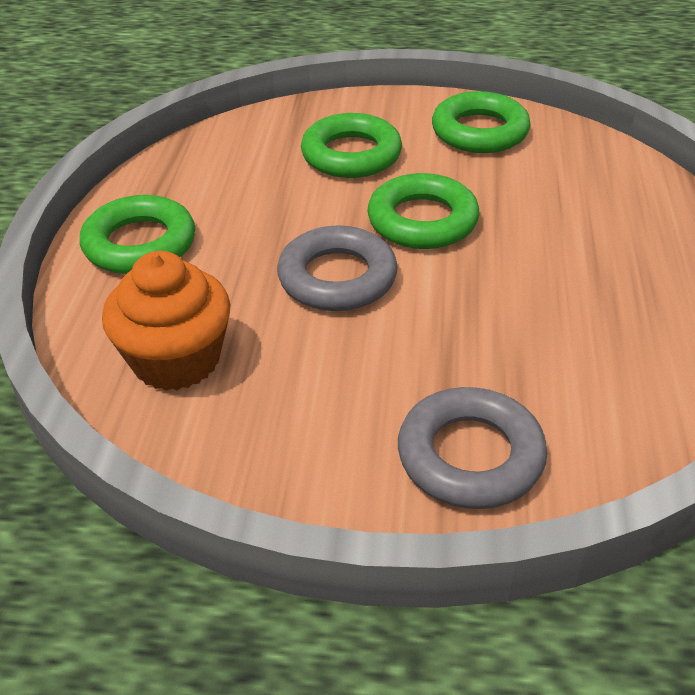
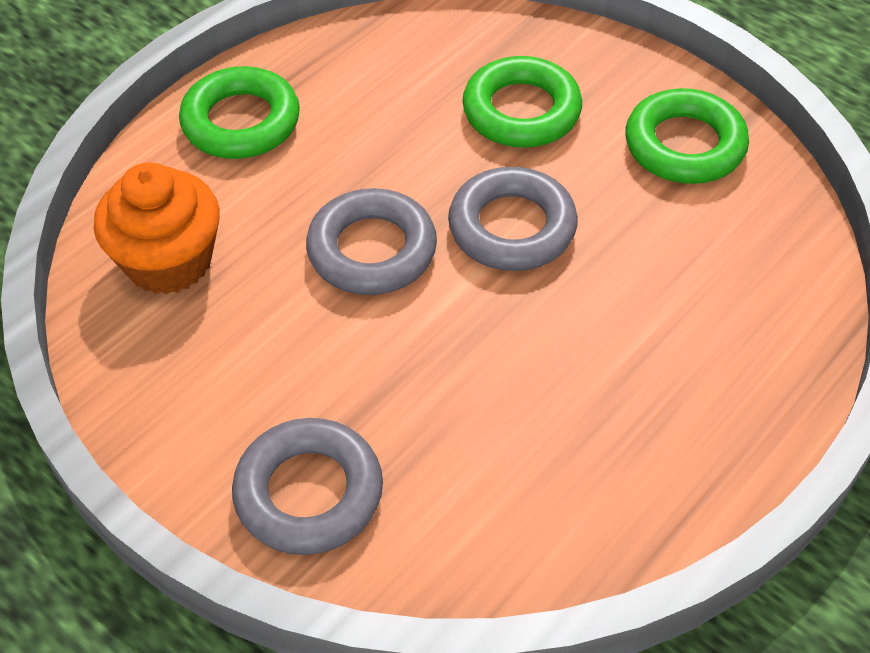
camera: 35 degrees right, 10 degrees up
green ring [367,173,480,249] -> grey ring [448,167,578,271]

